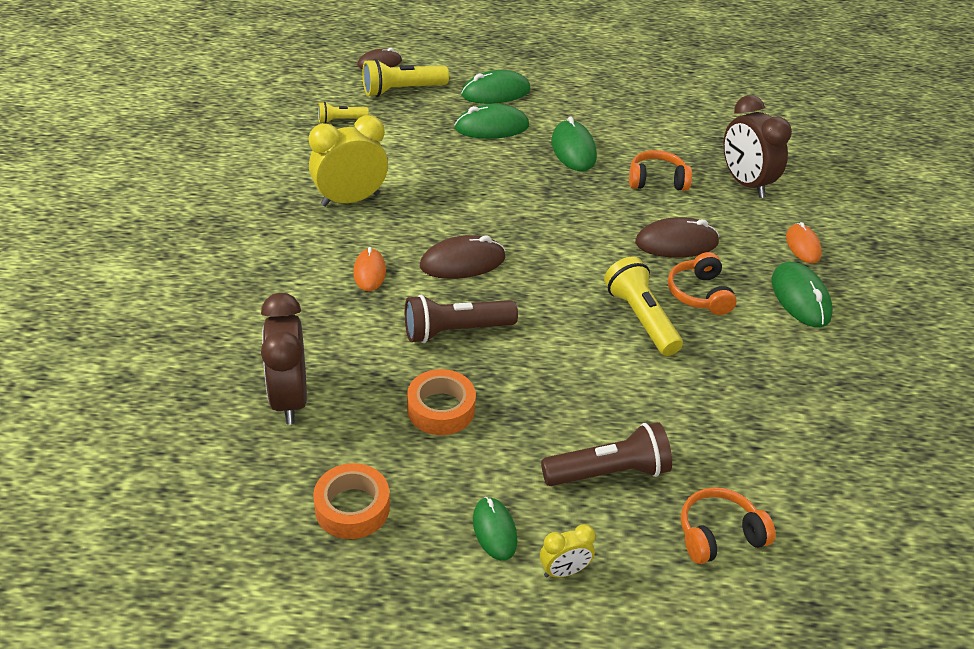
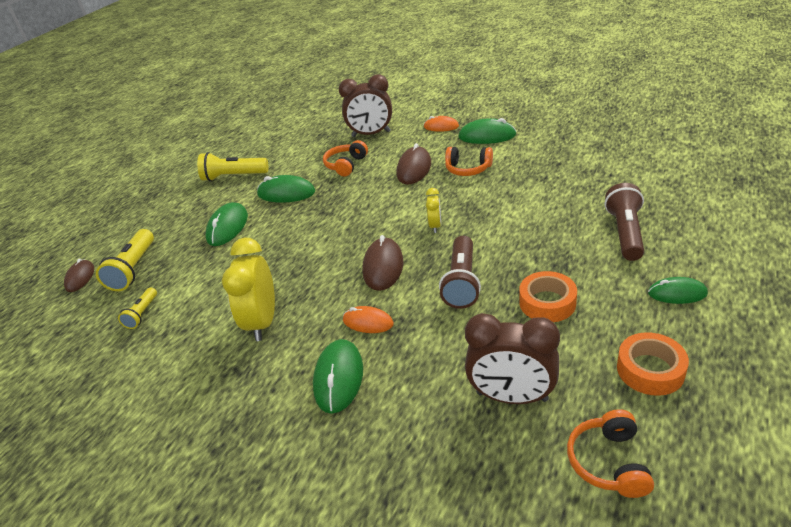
camera: 60 degrees left, 5 degrees down
green mouse [461,70,531,104] -> green mouse moved to [313,339,363,414]
yellow clock [540,524,596,578] -> yellow clock moved to [426,188,441,233]
yellow flashlight [604,257,683,356] -> yellow flashlight moved to [197,152,268,181]
orange headphones [681,487,776,564] -> orange headphones moved to [567,409,654,498]

